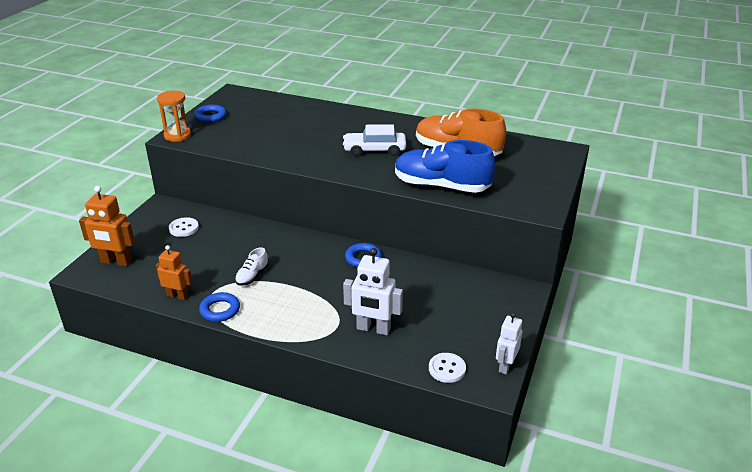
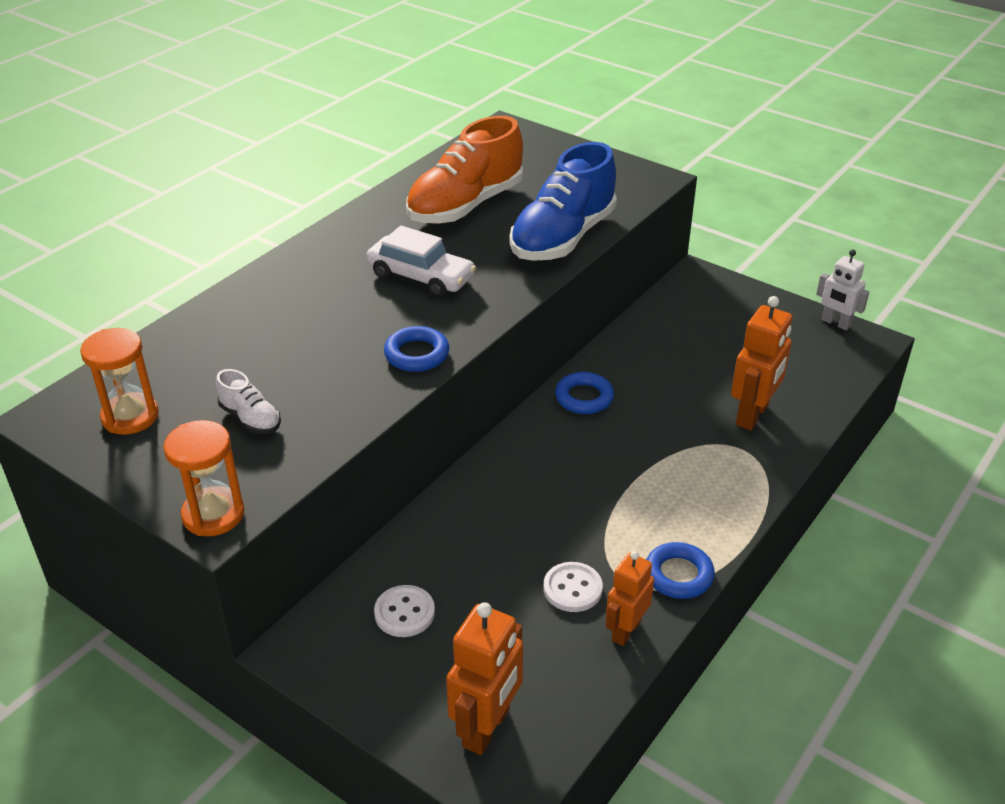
camera: 75 degrees left, 5 degrees up
blue ring [194,105,227,123] -> blue ring moved to [384,326,450,372]
white shoe [235,247,269,286] -> white shoe moved to [216,369,281,434]
white car [343,124,406,156] -> white car turned 75 degrees counterclockwise [366,226,476,297]
white robot [343,248,403,335] -> orange robot [731,296,792,430]
white button [429,353,466,383] -> white button moved to [543,562,603,612]
none -> orange hourglass [80,328,159,435]

